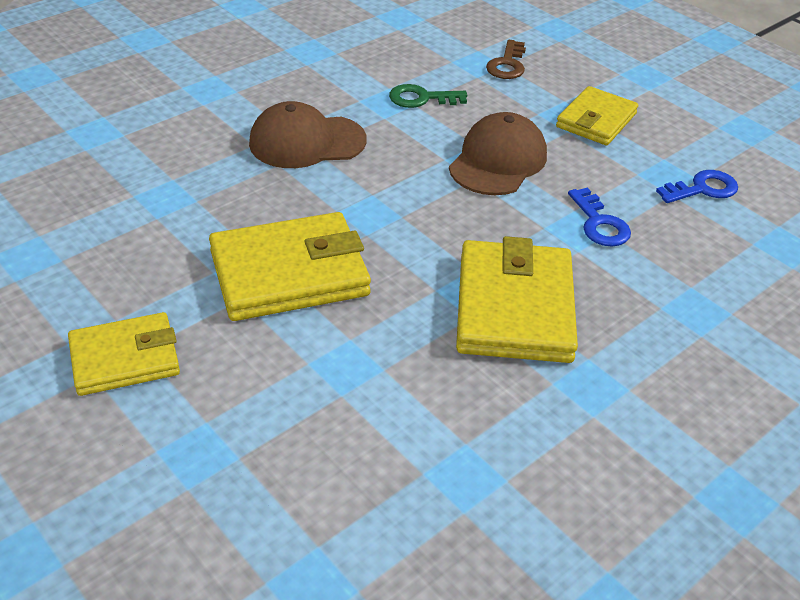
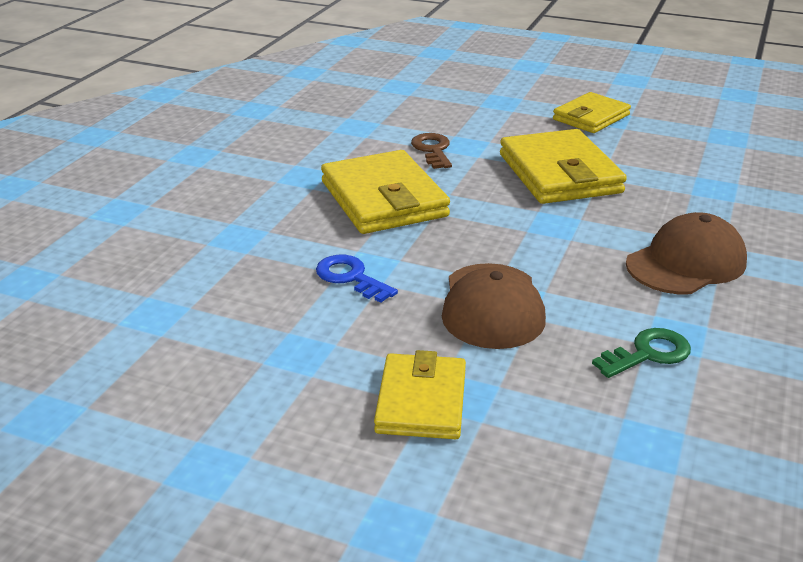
camera: 155 degrees right, 10 degrees down
yellow wallet [209,212,371,321] -> yellow wallet turned 60 degrees counterclockwise [500,129,627,204]
brown key [486,40,526,79] -> brown key moved to [411,133,452,169]
blue key [656,170,738,203] -> none

